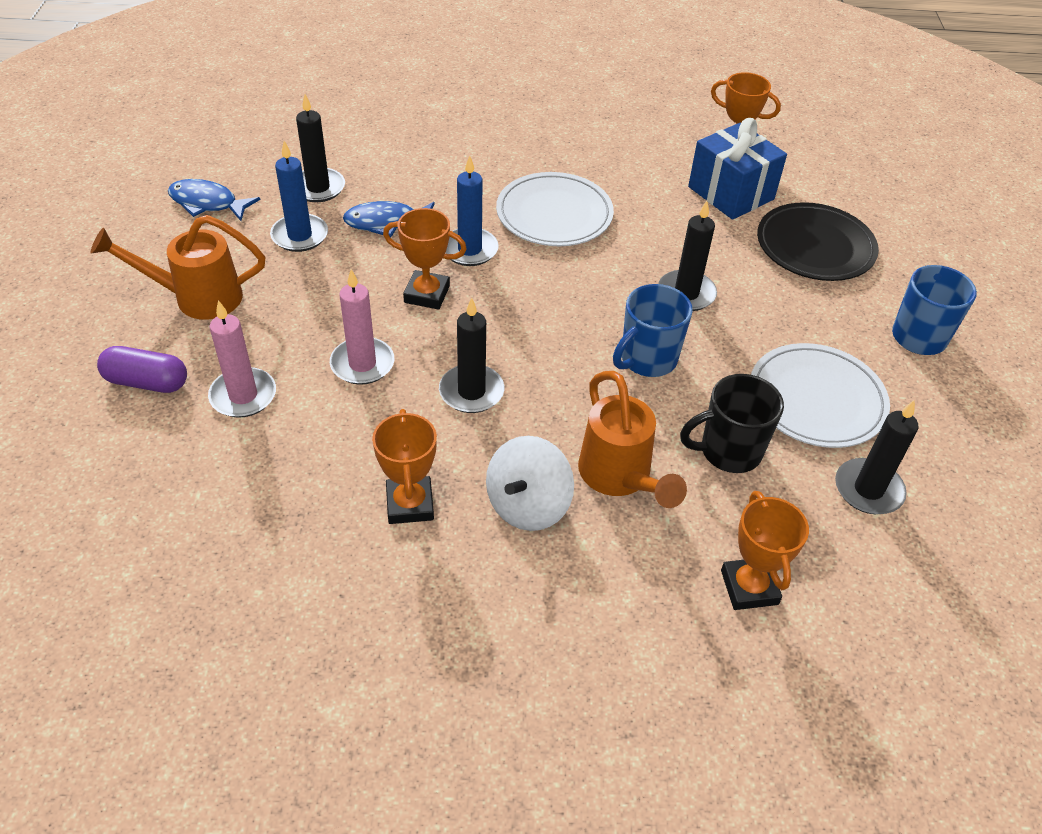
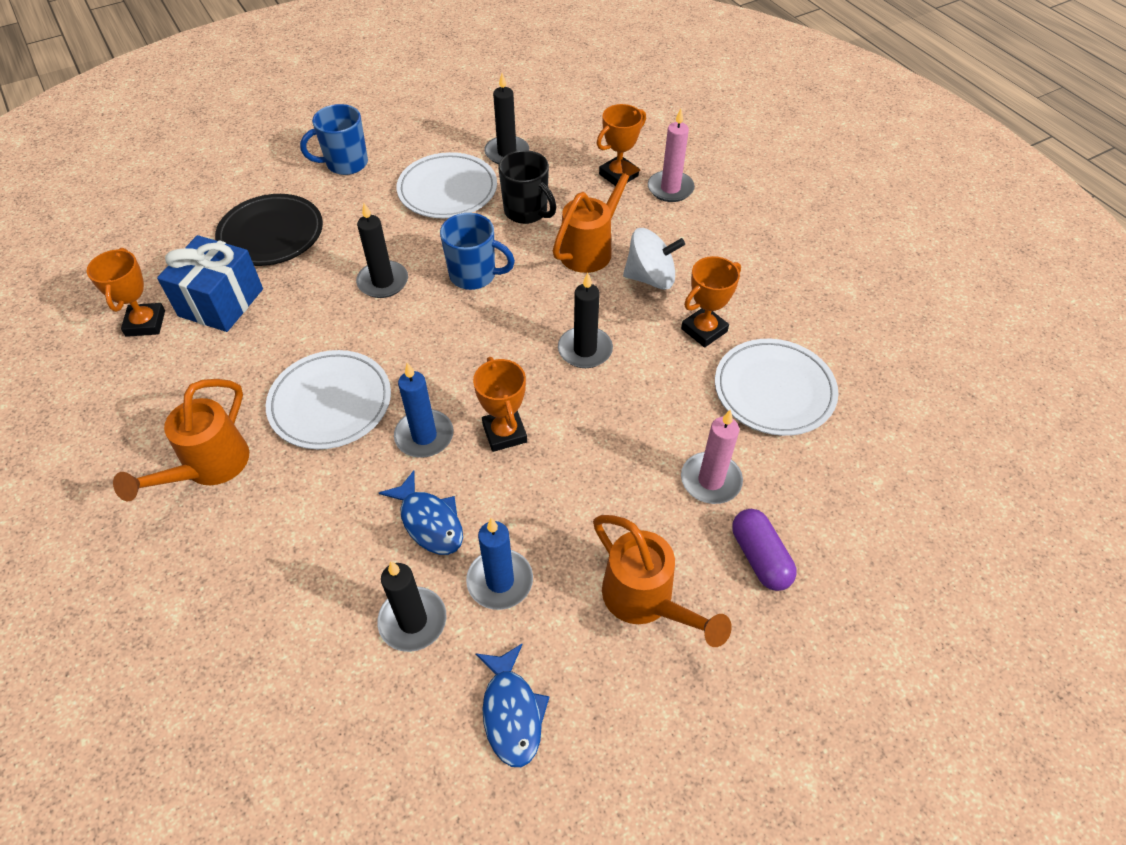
camera: 120 degrees left, 5 degrees up
pink candle [330,269,394,385] -> pink candle moved to [648,109,695,202]
none -> orange watering can [113,379,249,501]
none -> white plate [715,339,839,436]

